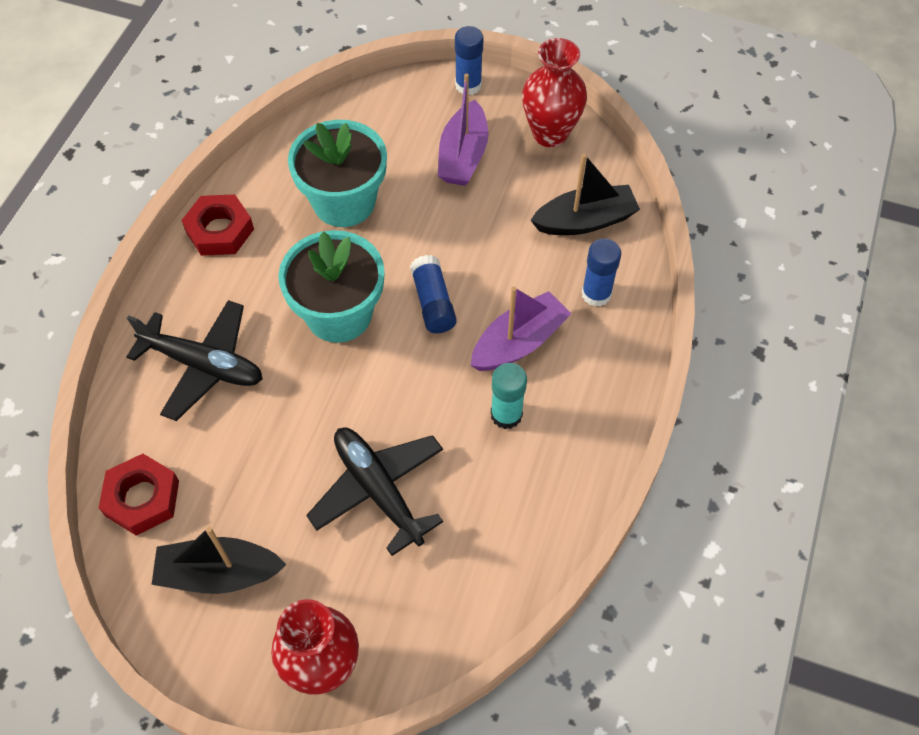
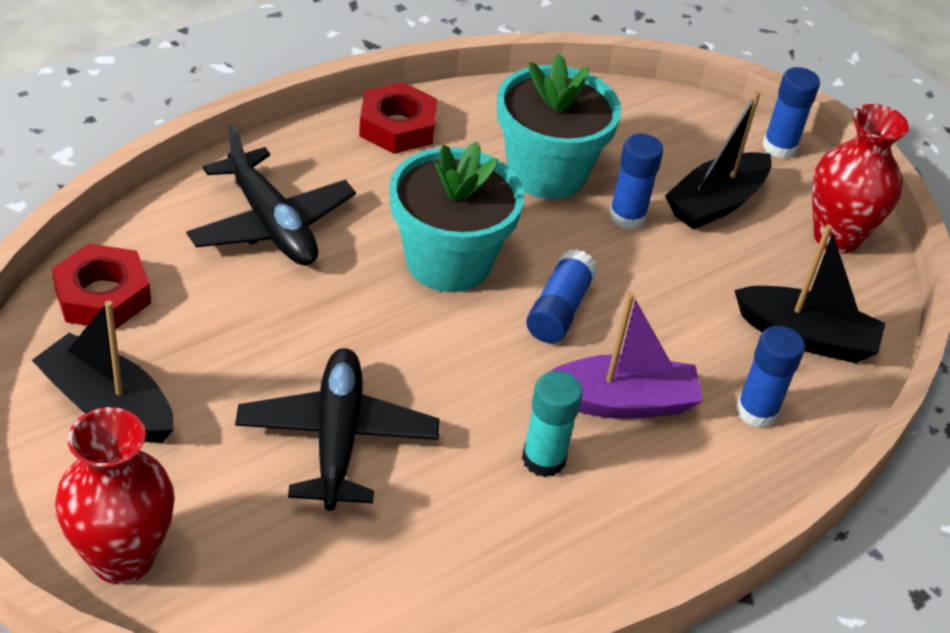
camera: 30 degrees right, 15 degrees down
purple boat [438,74,488,186] -> black boat [665,91,772,230]
none -> blue glue stick [609,134,664,230]

